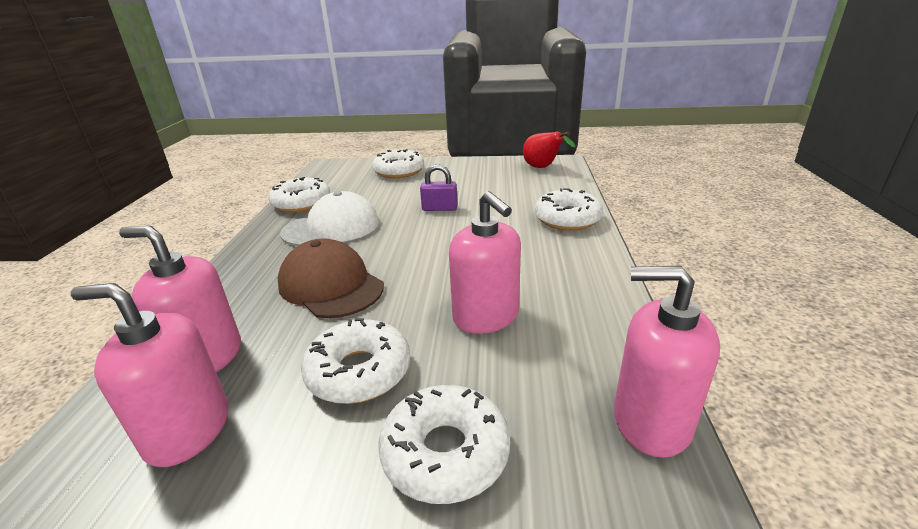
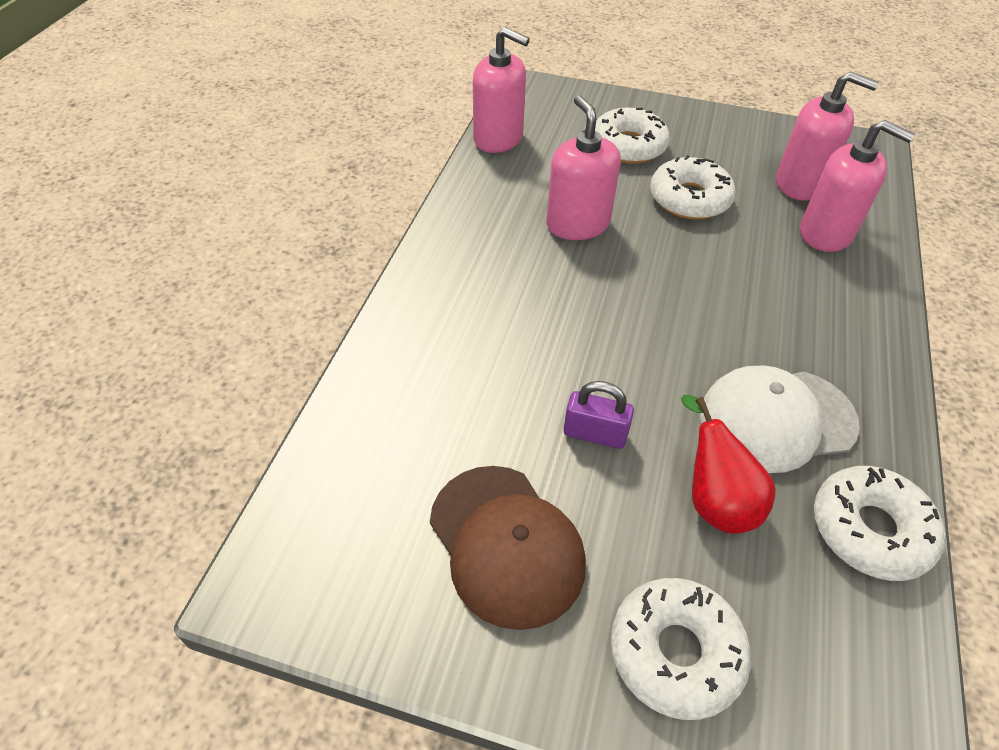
camera: 170 degrees left, 20 degrees up
brown cap [278,238,384,318] -> brown cap moved to [430,466,586,630]
red pear [523,132,575,168] -> red pear moved to [681,395,776,534]
white donut [534,188,603,230] -> none

